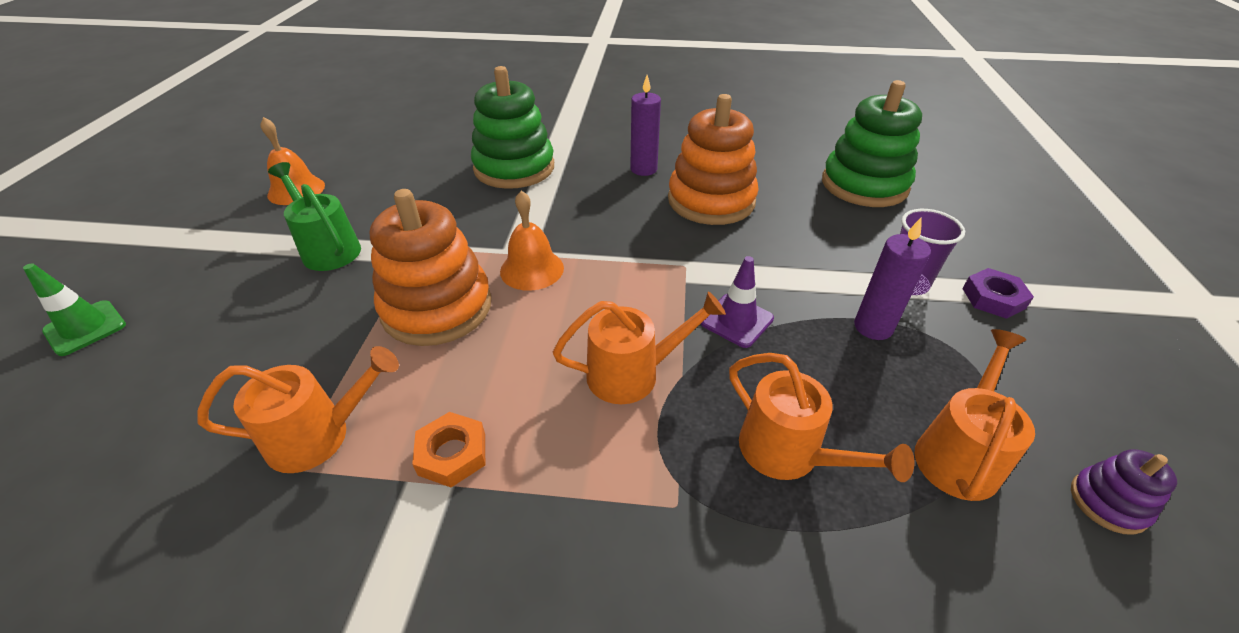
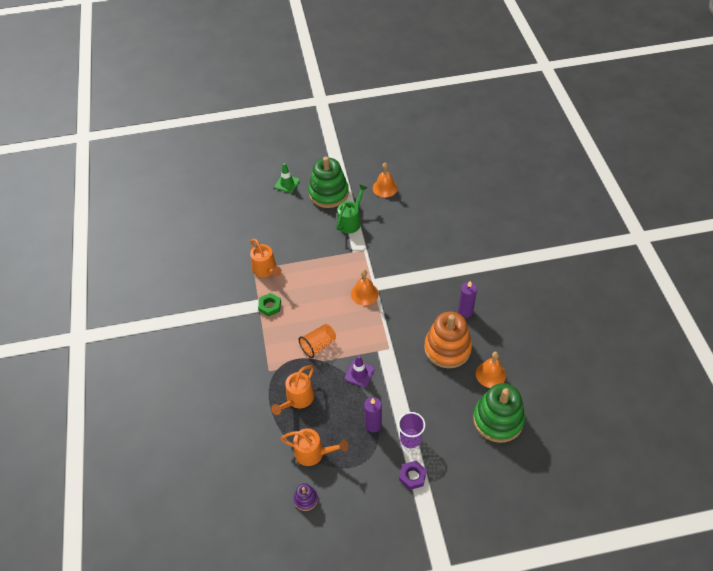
camera: 75 degrees right, 10 degrees up
orange stacking toy [370,189,492,346] -> none
orange nut [412,412,485,487] -> green nut [258,293,281,316]
green stacking toy [471,66,554,189] -> green stacking toy moved to [308,157,349,208]
orange watering can [553,291,726,404] -> orange cup [299,324,336,358]
none -> orange bell [476,352,506,388]

